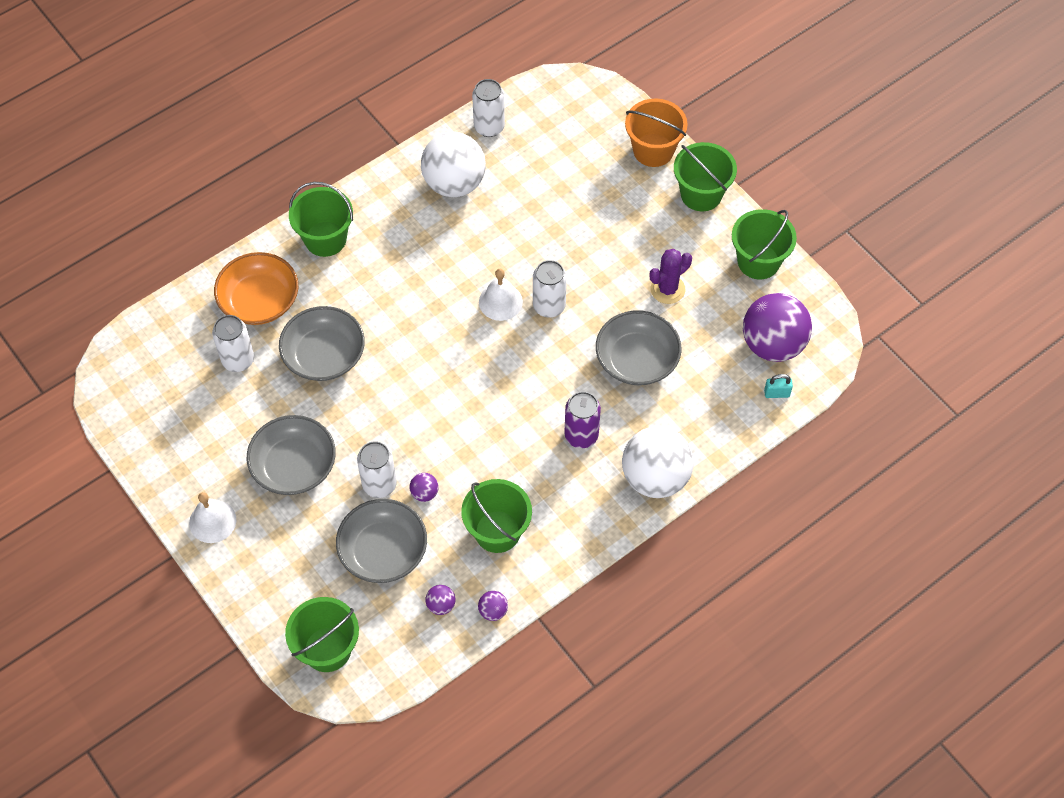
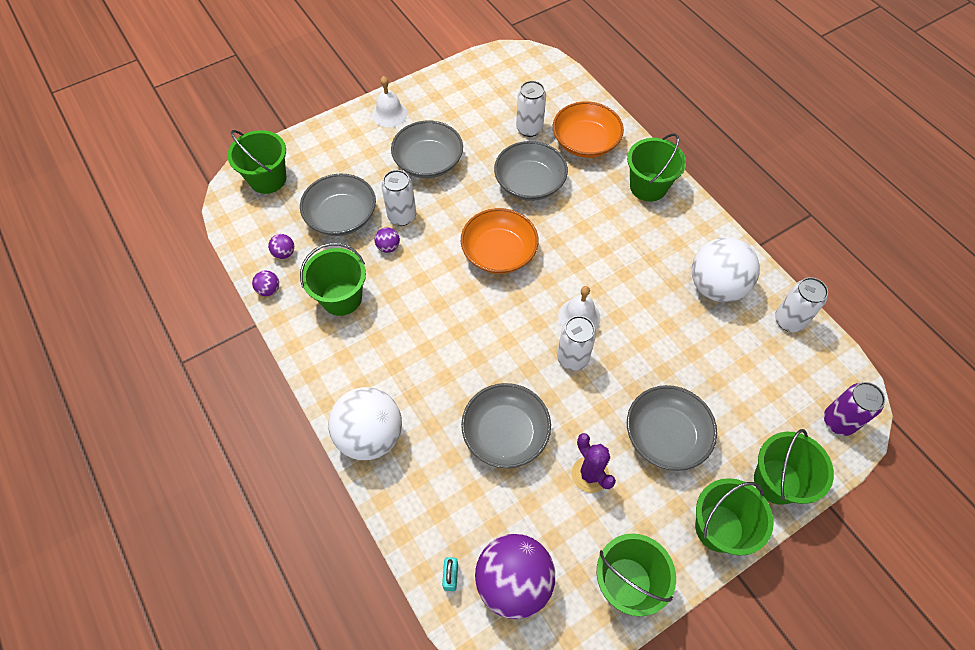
camera: 95 degrees right, 0 degrees up
purple can [564,392,601,448] -> purple can moved to [824,382,885,436]
orange bucket [625,98,688,167] -> green bucket [754,429,834,505]
none -> orange bowl [461,208,539,274]
none -> grey bowl [627,385,717,471]

